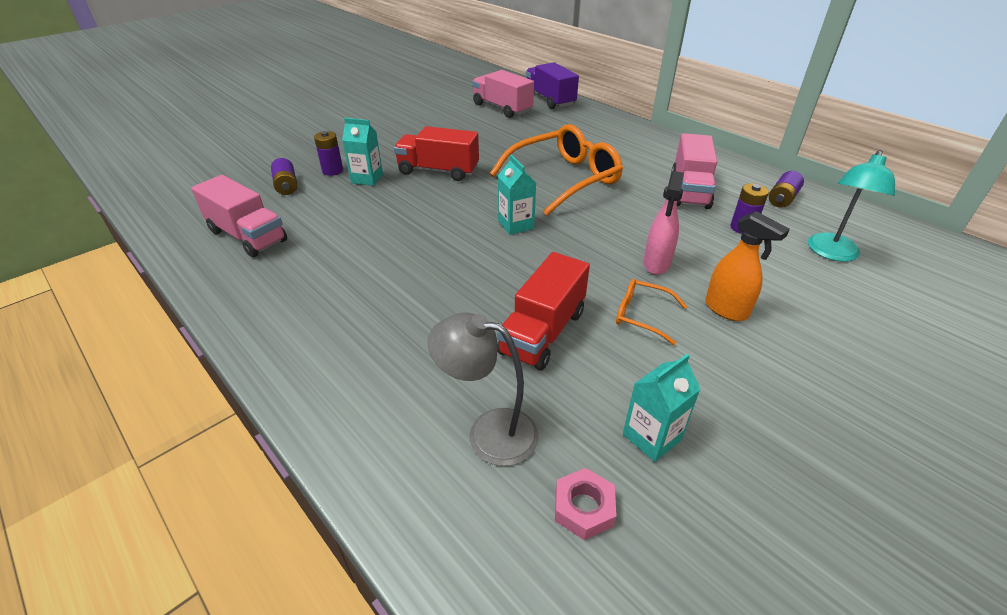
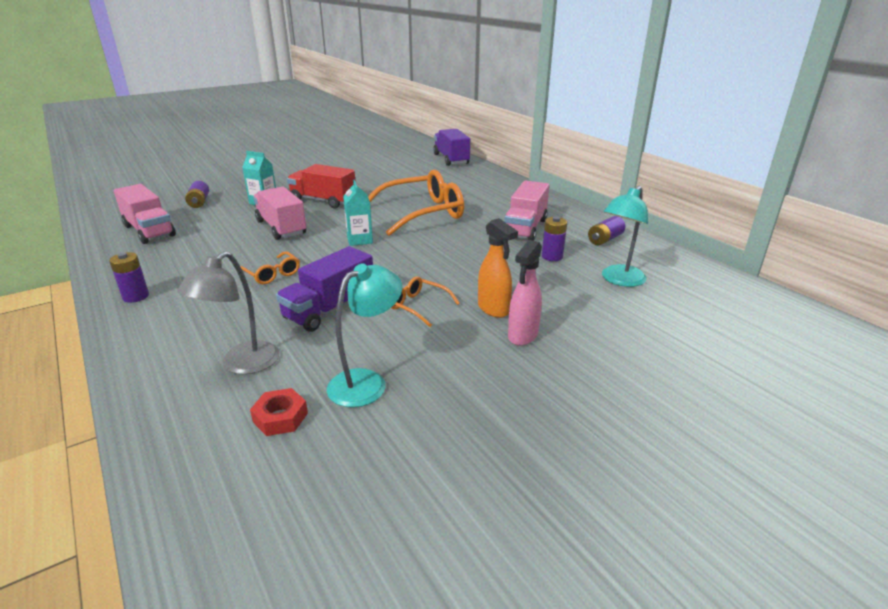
camera: 10 degrees right, 10 degrees down
purple battery [314,131,343,176] -> purple battery moved to [109,252,149,303]
grey lamp [427,313,539,466] -> grey lamp turned 90 degrees counterclockwise [177,251,279,374]
pink truck [472,70,534,118] -> pink truck moved to [253,187,306,240]
red truck [497,252,590,371] -> purple truck [276,246,373,332]
pink nut [555,468,616,540] -> red nut [250,388,308,436]
turquoise carton [623,353,701,462] -> turquoise lamp [327,263,402,407]
pink spray bottle [643,171,684,275] -> pink spray bottle moved to [508,240,542,346]
none -> orange glasses [240,251,300,285]

